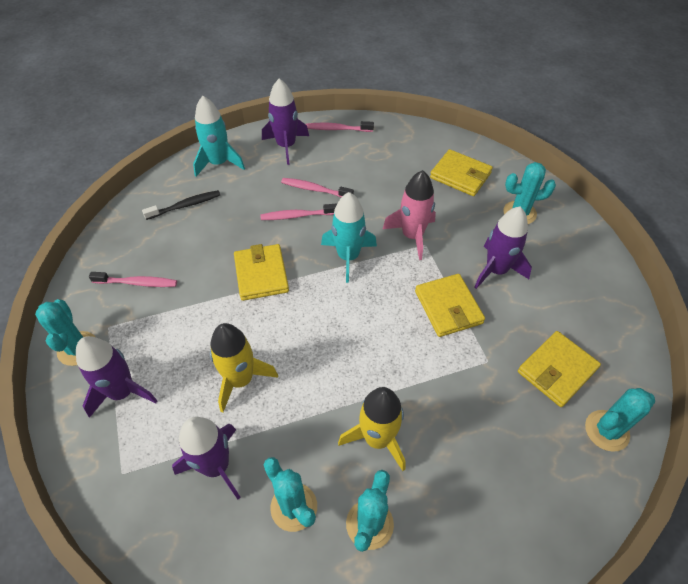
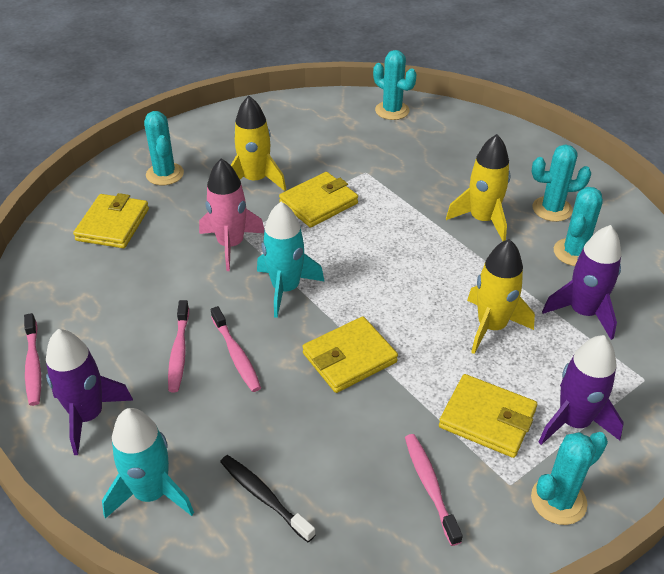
camera: 110 degrees left, 10 degrees down
purple rocket [474,207,532,289] -> yellow rocket [231,96,286,191]
yellow wallet [518,331,601,407] -> yellow wallet moved to [439,374,537,458]

